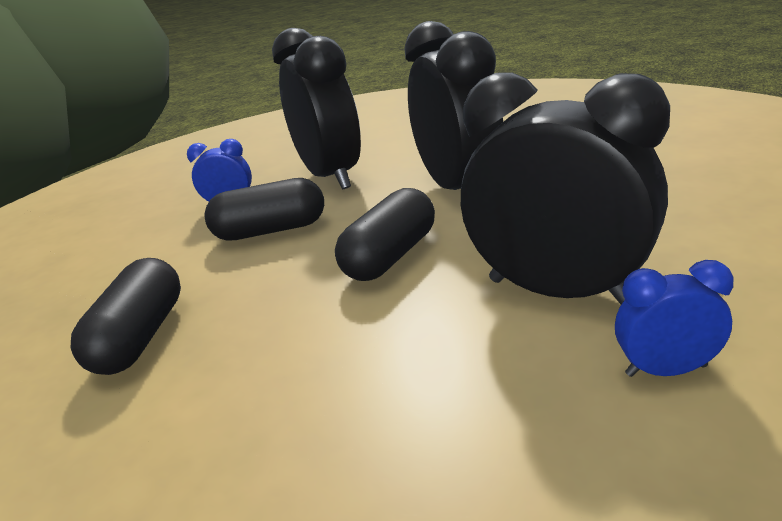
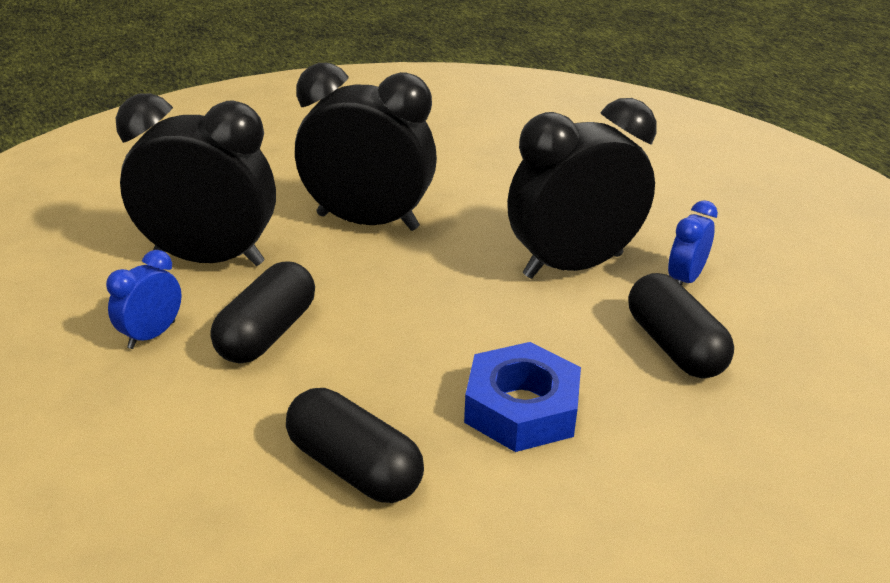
camera: 60 degrees left, 5 degrees up
black capsule [335,188,435,281] -> black capsule moved to [628,273,734,379]
none -> blue nut [464,342,581,452]

